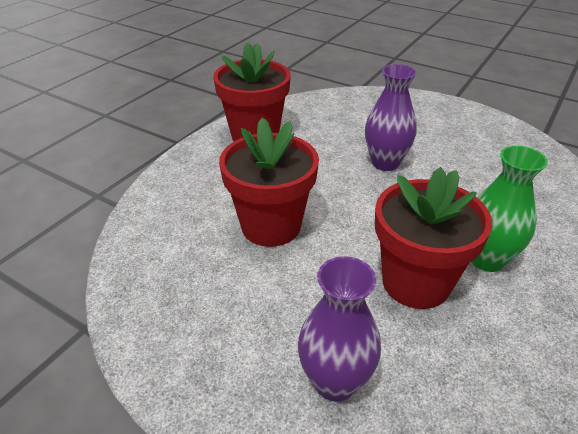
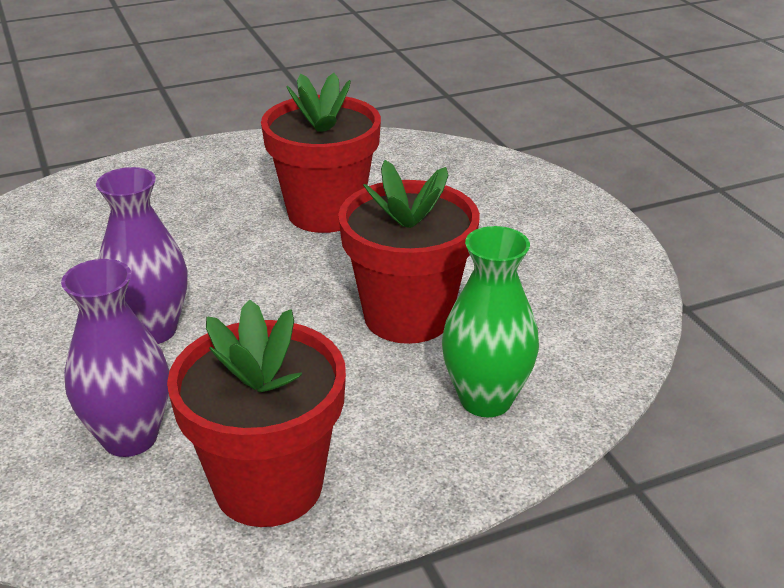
camera: 145 degrees left, 5 degrees down
purple vase [298,256,381,402] -> purple vase moved to [61,259,169,457]
green vase [471,146,548,272] -> green vase moved to [442,226,539,417]

